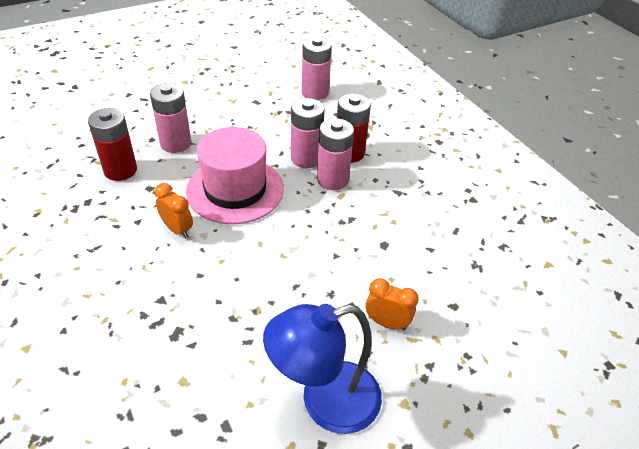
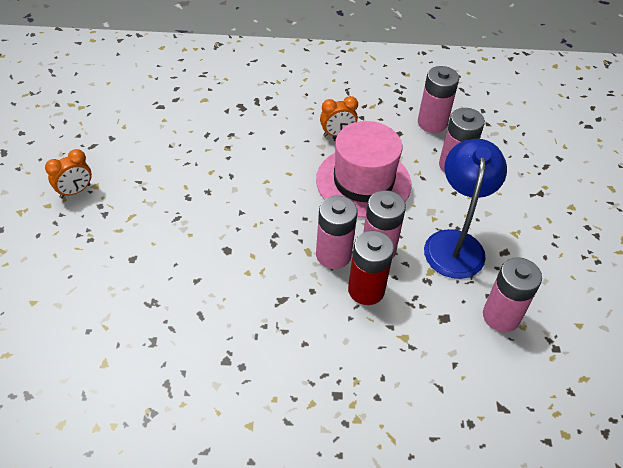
camera: 120 degrees right, 5 degrees up
red battery [88,108,137,181] -> pink battery [418,66,459,133]
blue lamp [263,304,382,434] -> blue lamp moved to [424,139,507,279]
orange clock [366,278,419,330] -> orange clock moved to [45,149,92,198]

